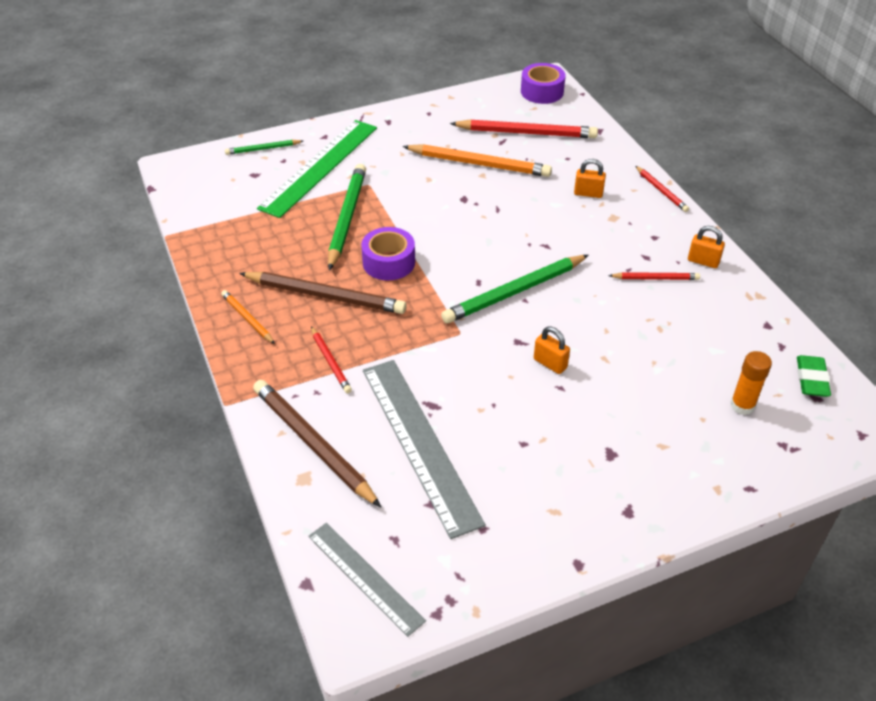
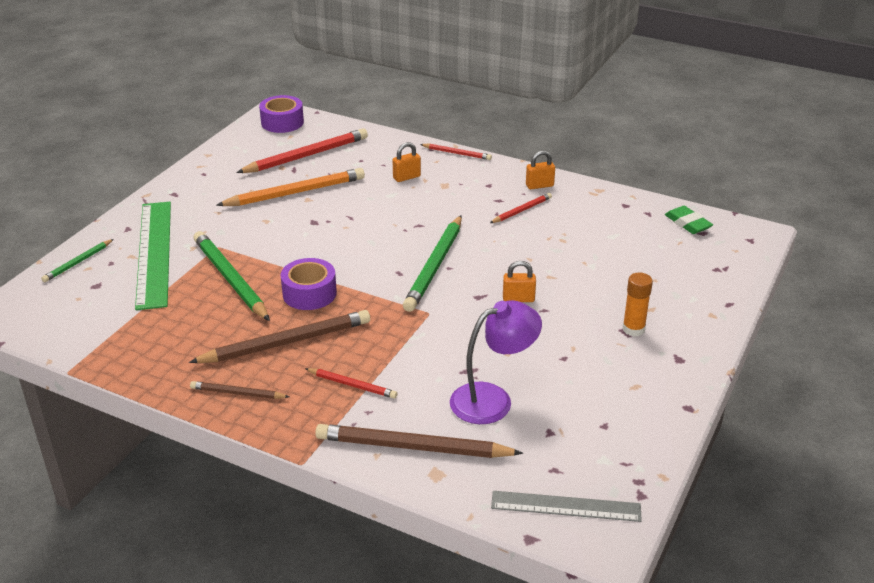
camera: 40 degrees left, 10 degrees down
orange pencil [221,290,275,344] -> brown pencil [190,381,289,399]
grey ruler [363,360,486,539] -> purple lamp [450,300,542,424]
orange glue stick [730,351,772,415] -> orange glue stick moved to [622,272,653,337]

